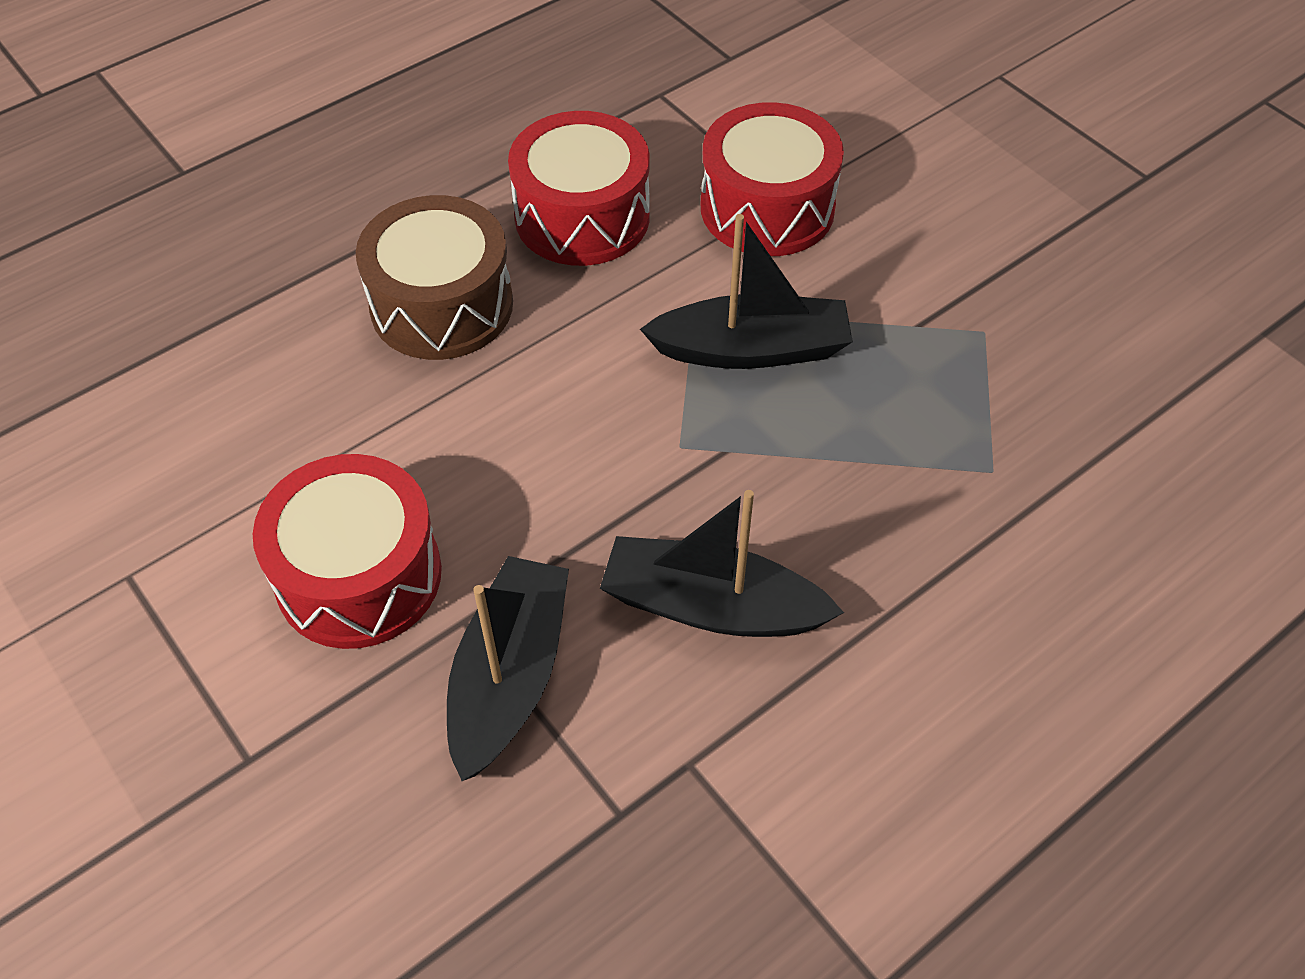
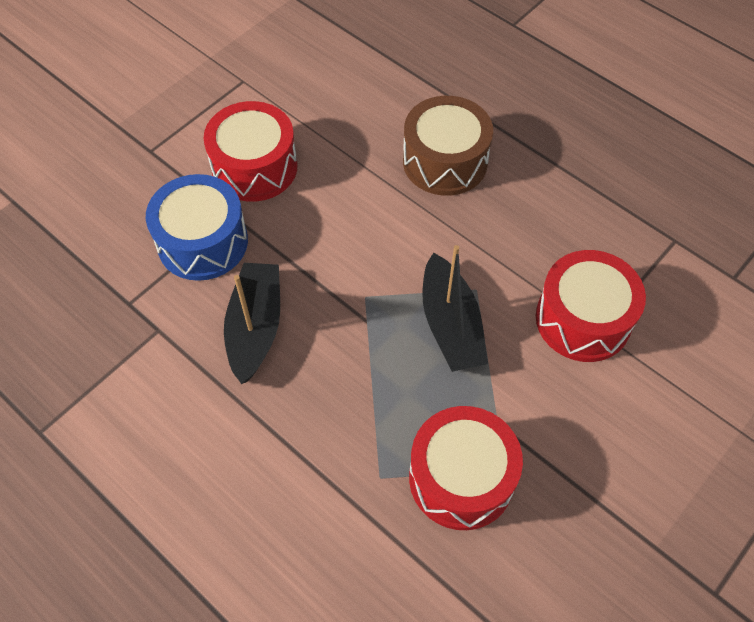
camera: 80 degrees right, 5 degrees up
black boat [447,556,569,781] -> blue drum [146,174,248,281]
red drum [508,111,650,266] -> red drum moved to [409,406,523,530]

